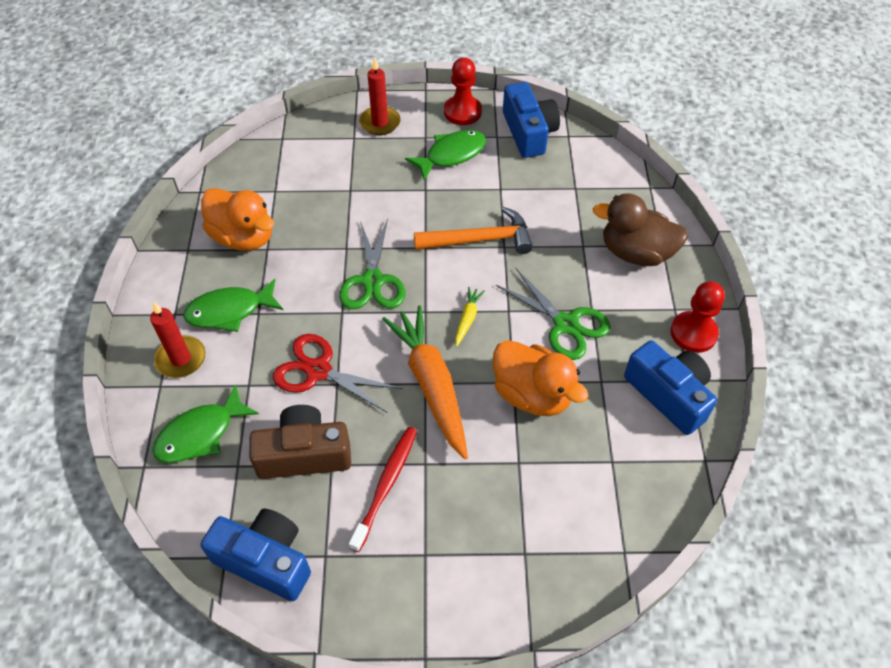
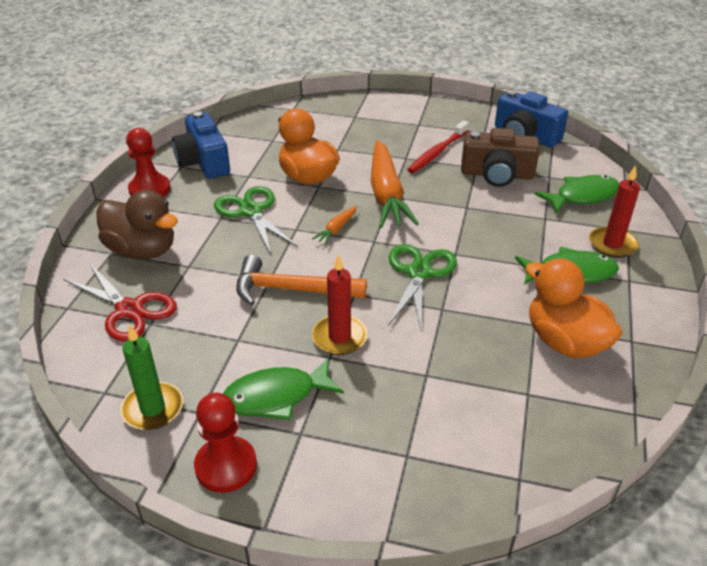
camera: 165 degrees left, 15 degrees down
red scissors [273,334,402,413] -> red scissors moved to [63,263,177,342]
red candle [359,58,401,135] -> red candle moved to [312,254,368,355]
yellow carrot [455,287,485,347] -> orange carrot [312,206,357,244]
blue camera [503,82,560,158] -> green candle [120,325,183,430]

